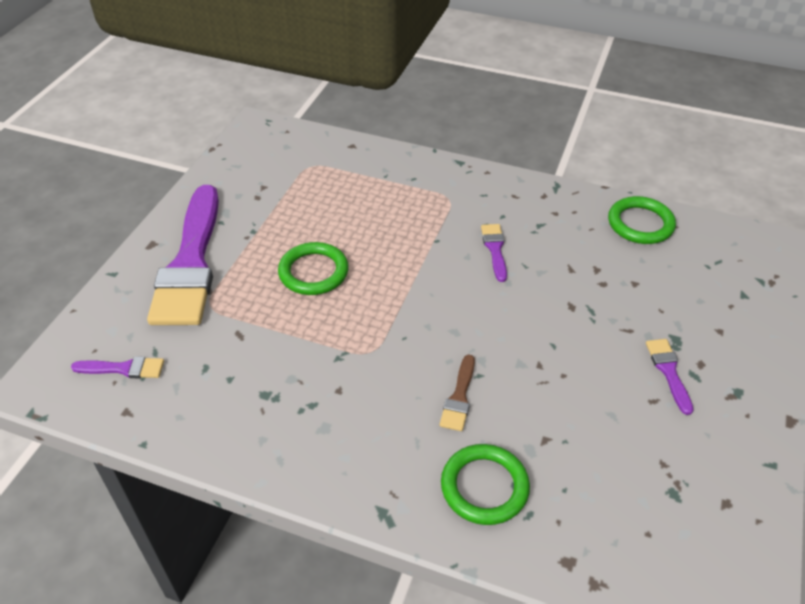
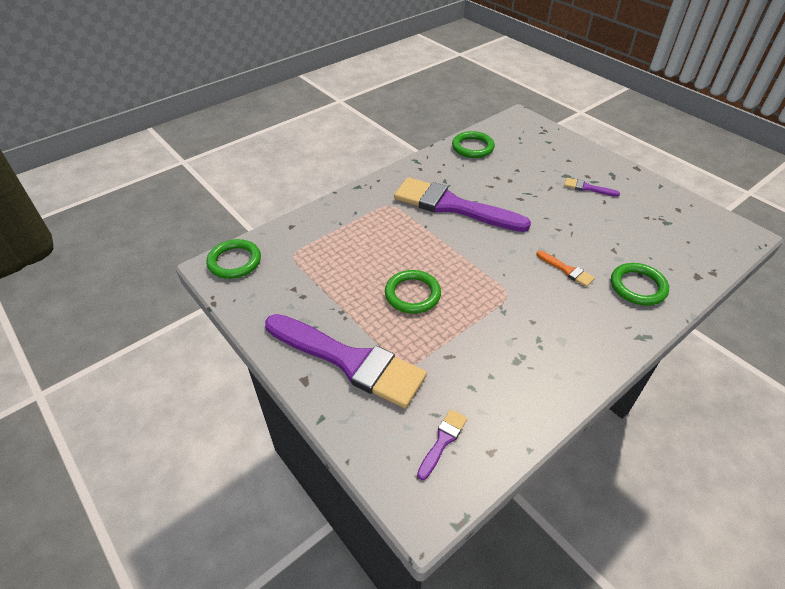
camera: 60 degrees left, 0 degrees up
brown brush [440,354,475,431] -> orange brush [537,251,595,287]
purple brush [481,224,507,282] -> purple brush [394,177,531,232], size x2.47
none -> green ring [207,239,261,279]

